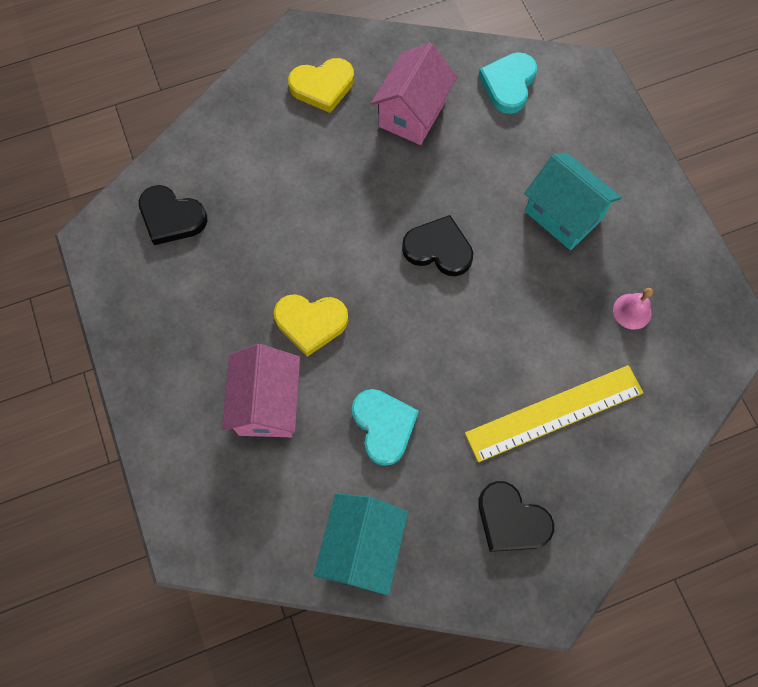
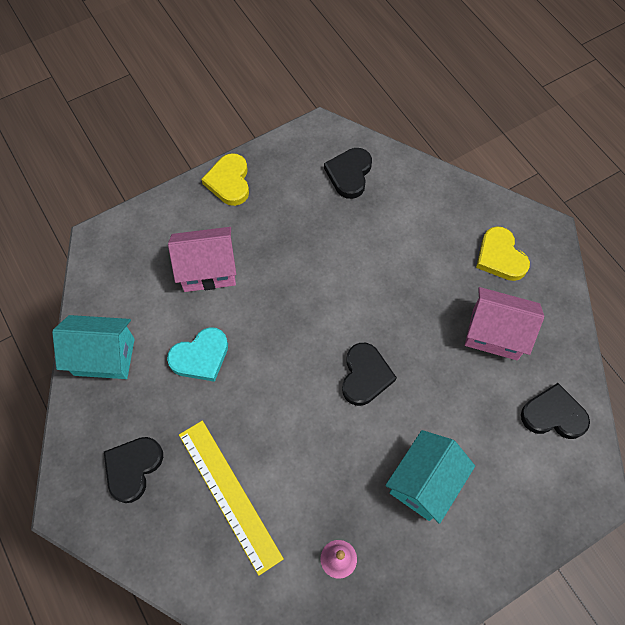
camera: 80 degrees right, 5 degrees down
yellow heart [274,294,348,357] -> yellow heart moved to [201,153,249,206]
turquoise heart [478,52,537,114] -> black heart [521,383,590,439]

